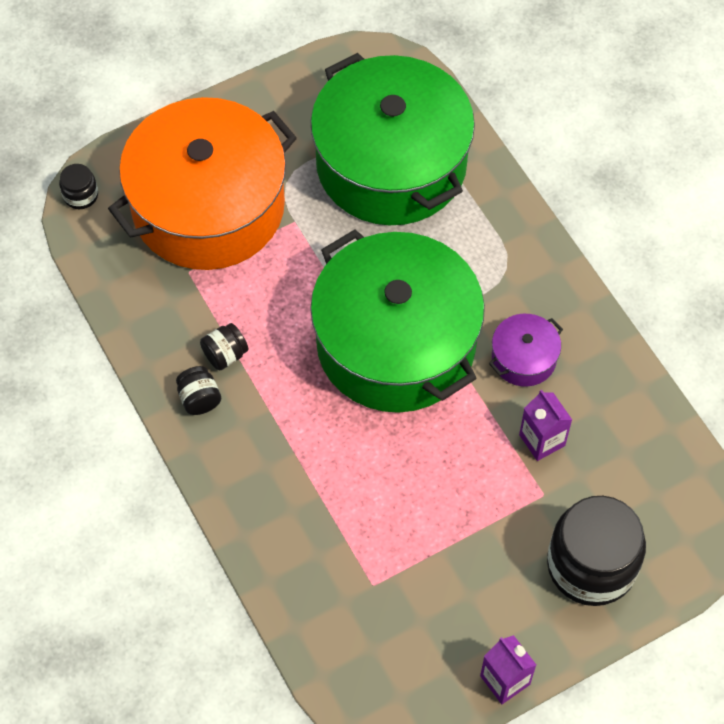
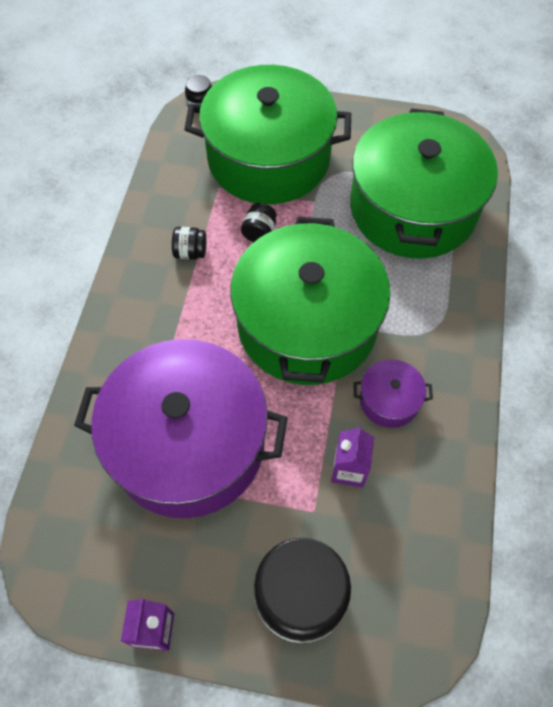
camera: 40 degrees right, 0 degrees up
orange pot [108,97,297,270] -> green pot [184,65,351,204]
black jar [176,366,221,415] -> black jar moved to [241,203,276,242]
none -> purple pot [74,339,288,518]

